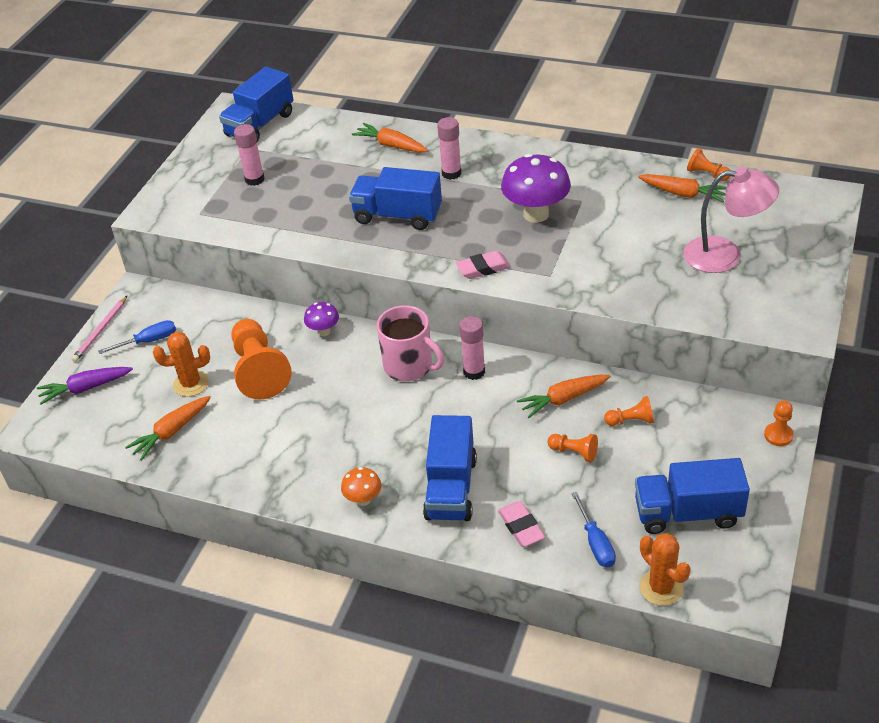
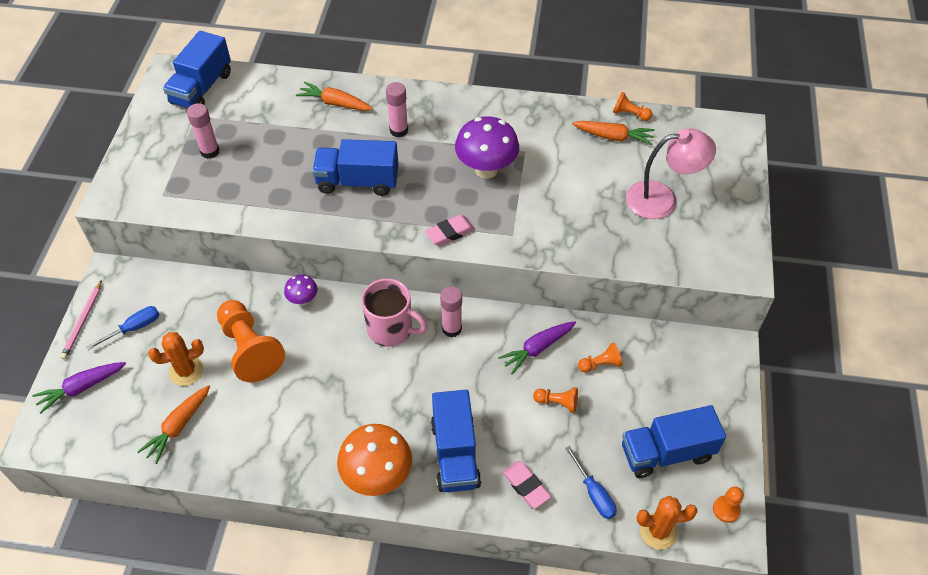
camera: 15 degrees left, 10 degrees up
orange mushroom [341,467,381,506] -> orange mushroom [337,424,412,496], size x1.96
orange carrot [517,375,611,418] -> purple carrot [498,321,576,375]
orange cactus [639,533,691,606] -> orange cactus turned 45 degrees counterclockwise [637,496,697,550]
orange pawn [764,400,794,446] -> orange pawn moved to [713,487,744,523]

